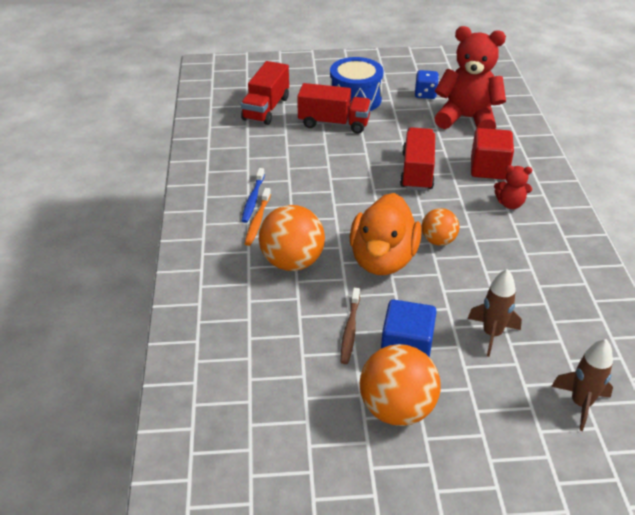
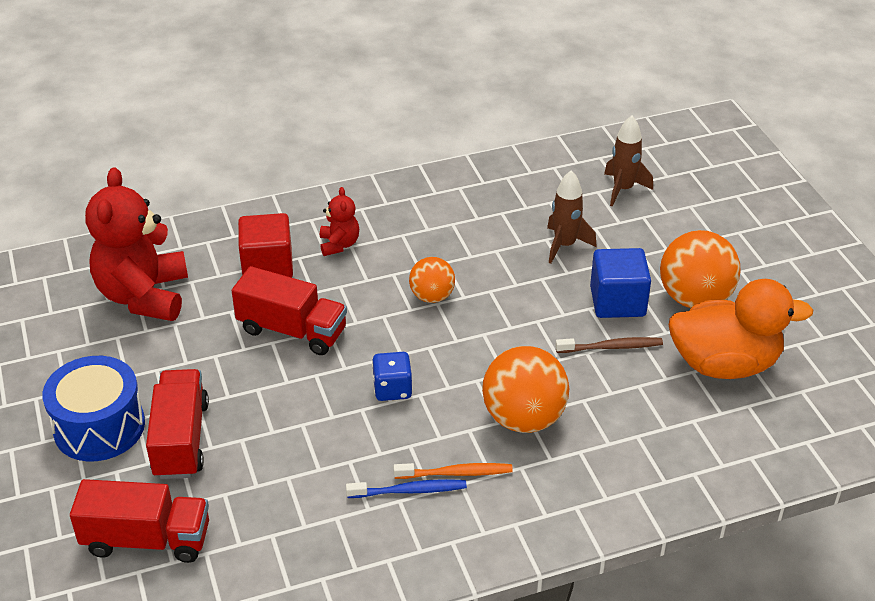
camera: 105 degrees left, 0 degrees up
orange duck [349,193,422,275] -> orange duck moved to [669,279,813,379]
red truck [400,127,435,191] -> red truck turned 150 degrees counterclockwise [232,266,347,355]
blue dice [414,70,439,99] -> blue dice moved to [372,352,413,401]

